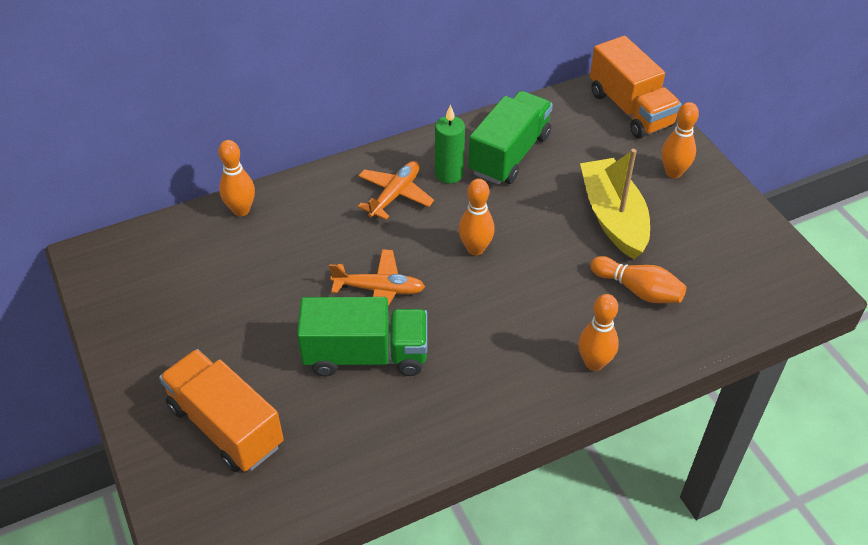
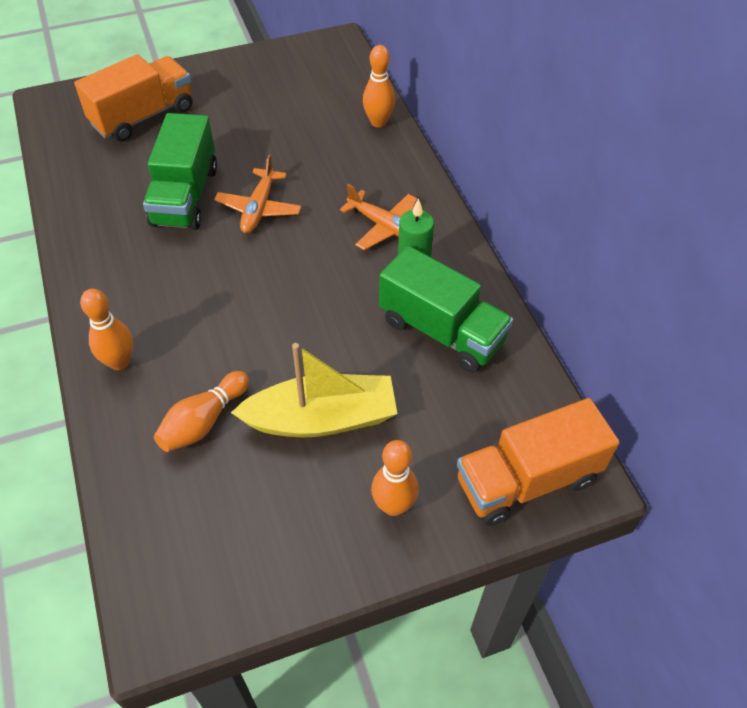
camera: 95 degrees right, 5 degrees up
orange bowling pin [459,179,495,256] -> none

